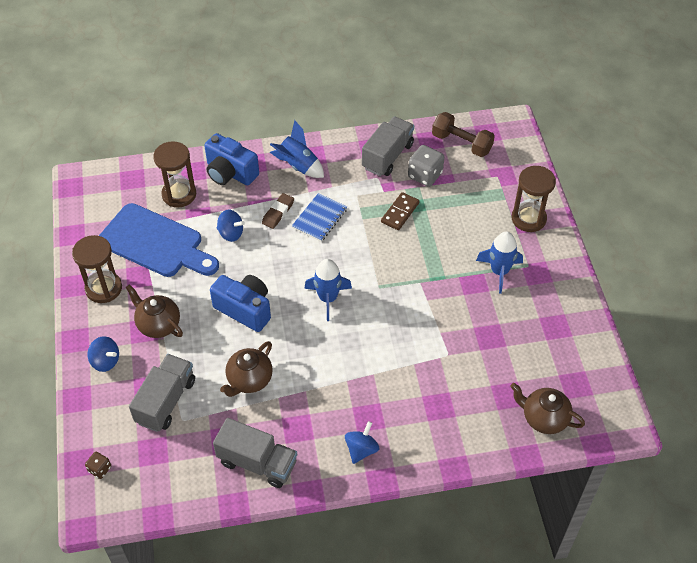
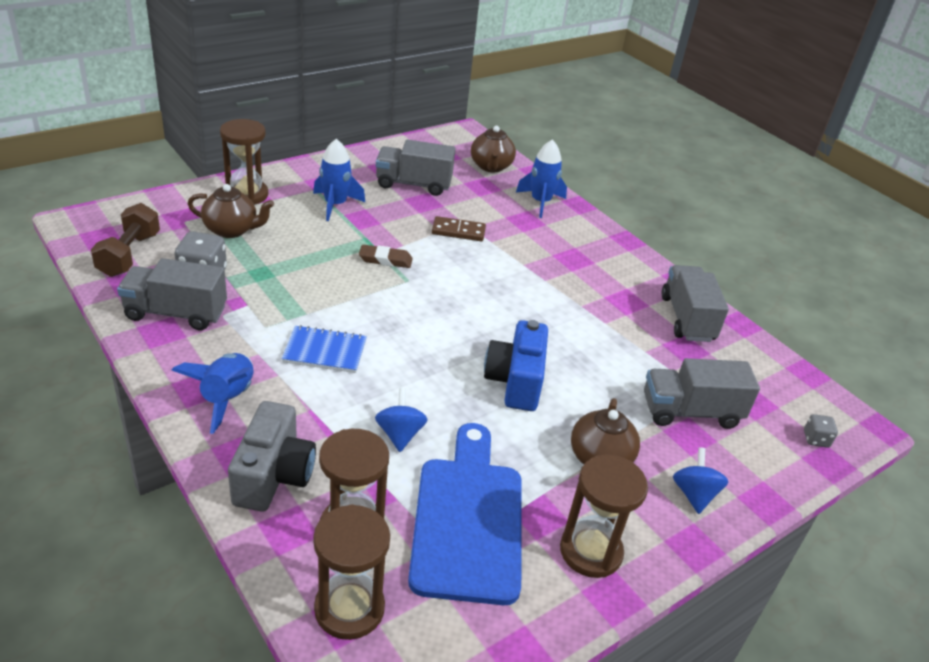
camera: 120 degrees left, 15 degrees down
brown dice [85,452,111,479] -> grey dice [804,414,838,448]
blue camera [204,133,259,185] -> grey camera [228,401,316,511]
brown teapot [220,341,273,397] -> brown teapot moved to [188,184,274,238]
brown eraser [262,193,294,229] -> brown eraser moved to [359,245,413,268]
blue rocket [304,259,352,321] -> blue rocket moved to [516,139,567,218]
blue spinning top [345,421,379,464] -> none
brown domino [381,192,419,230] -> brown domino moved to [432,216,486,241]
none -> brown hourglass [313,505,390,640]
none -> grey truck [376,139,455,196]

